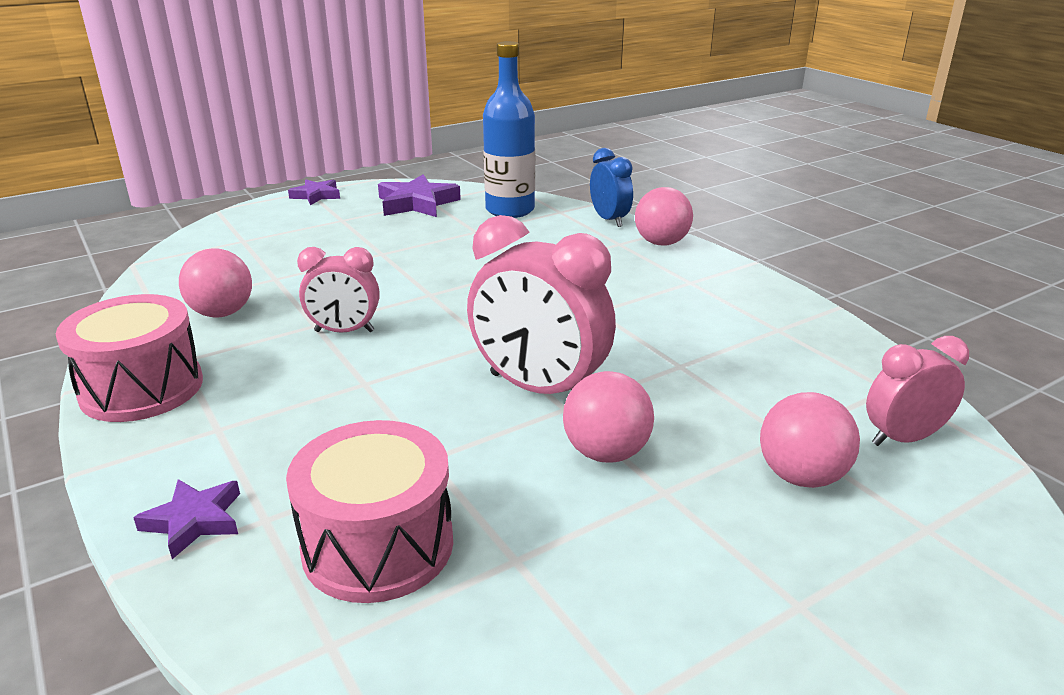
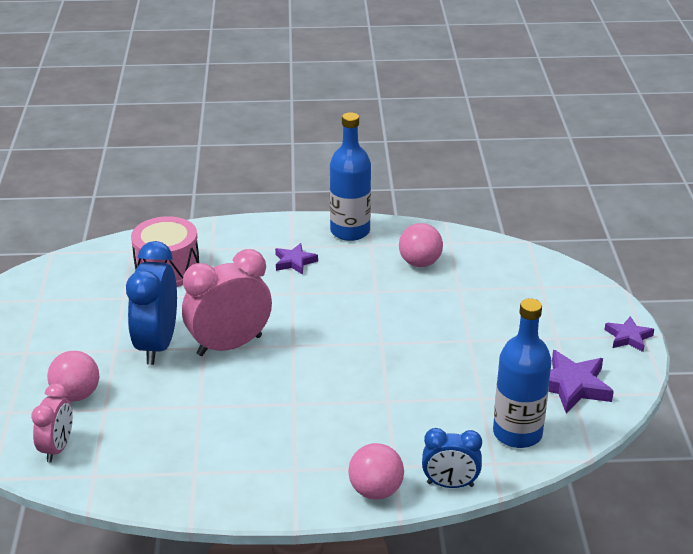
camera: 120 degrees right, 5 degrees up
pink drum [56,294,203,422] -> blue bottle [330,112,371,241]
purple star [133,479,240,559] -> purple star moved to [275,243,318,275]
pink clock [297,247,380,333] -> none
pink ball [563,371,654,463] -> blue clock [126,241,177,365]

